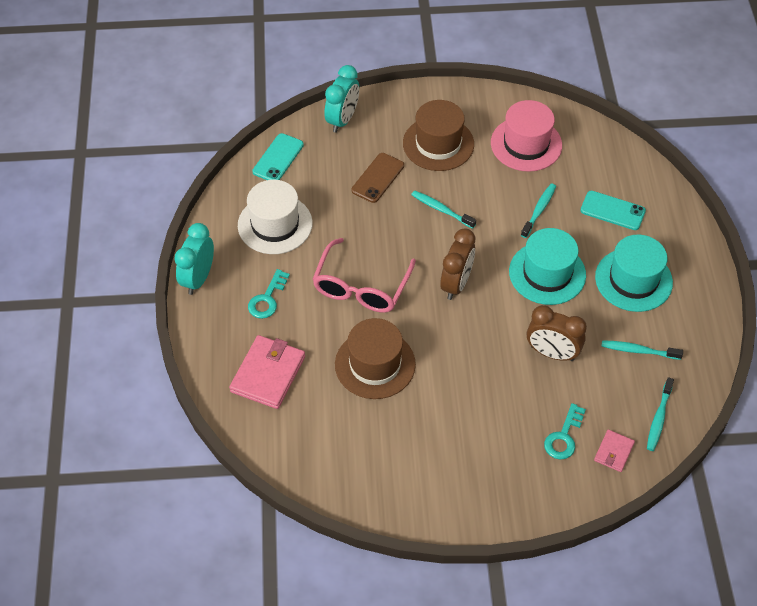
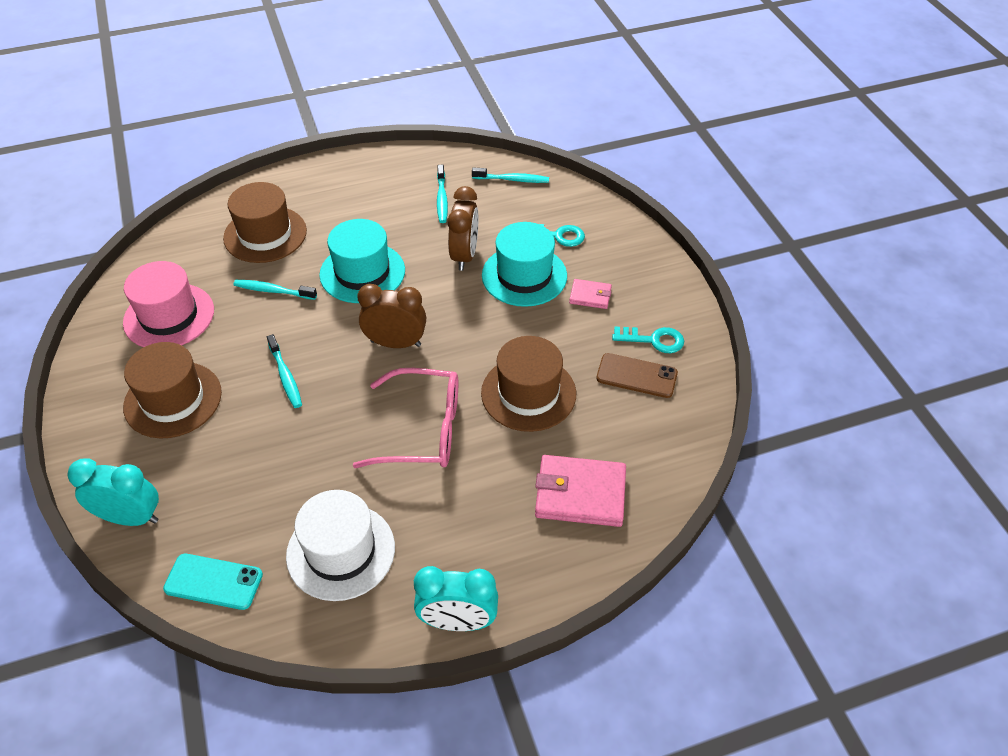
camera: 105 degrees left, 5 degrees down
turquoise key [248,269,290,319] -> turquoise key moved to [612,327,684,353]
brown phone [351,153,404,203] -> brown phone moved to [596,353,678,398]
turquoise toothbrush [411,190,476,229] -> turquoise toothbrush turned 45 degrees counterclockwise [267,334,302,408]
turquoise phone [580,191,646,230] -> brown hat [223,182,307,263]
pink wallet [594,430,635,472] -> pink wallet moved to [569,279,612,309]
turquoise hat [595,235,673,312] -> turquoise hat moved to [482,222,567,307]

